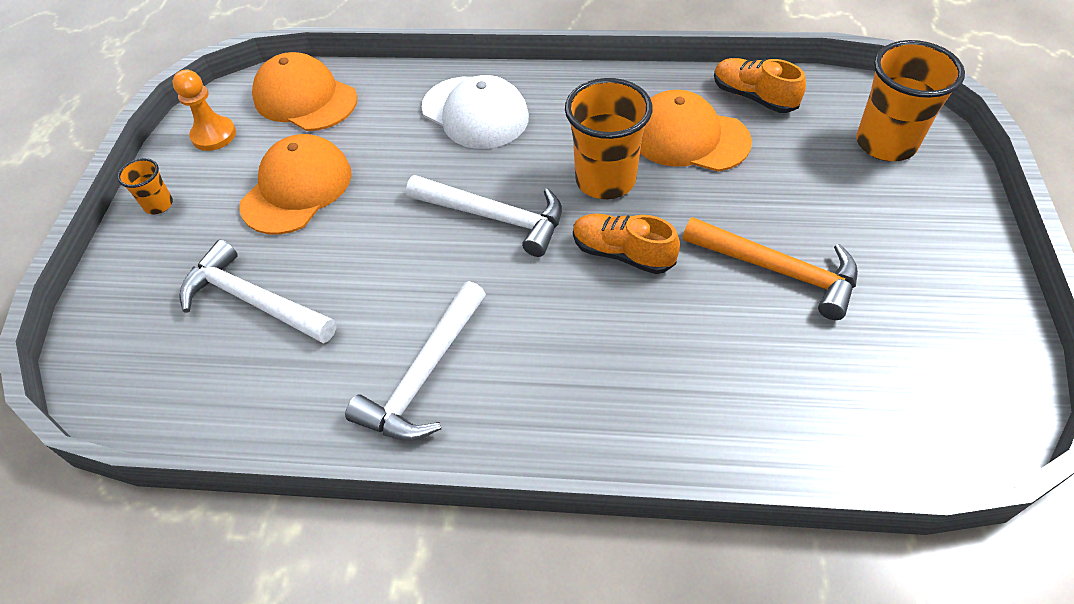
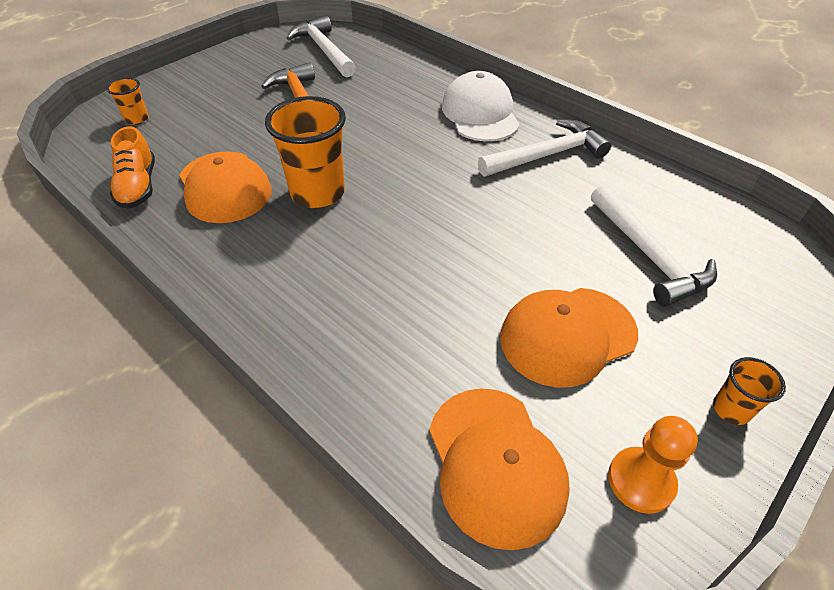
camera: 145 degrees left, 5 degrees down
white hammer [406,175,562,257] -> white hammer moved to [286,16,356,77]
white cap [422,75,529,149] -> white cap moved to [442,71,520,141]
orange shoe [573,213,680,274] -> none
orange cup [856,40,965,161] -> orange cup [106,77,148,125], size x0.49

